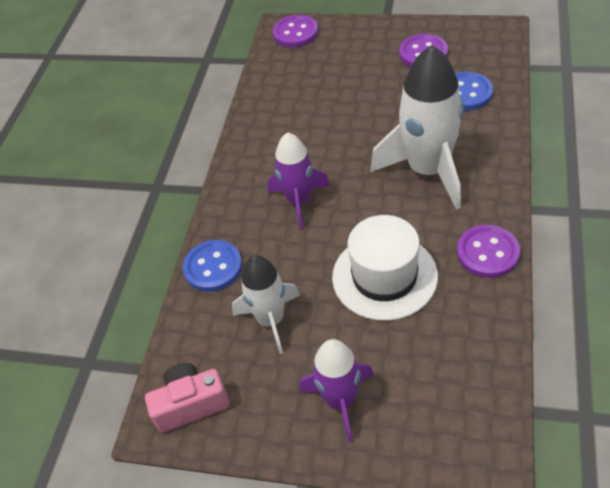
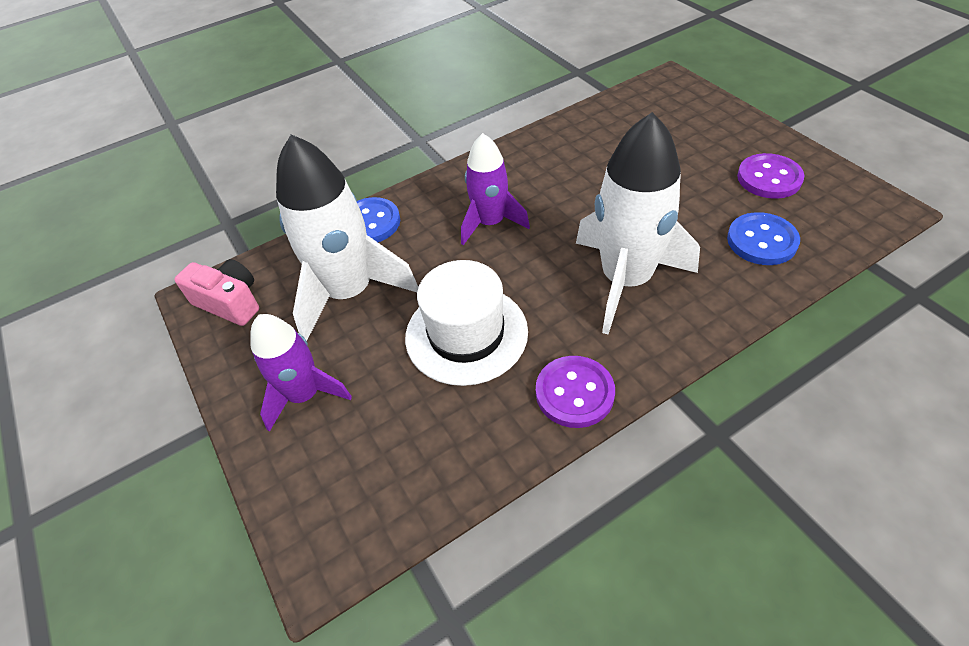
camera: 45 degrees right, 0 degrees up
white rocket [232,255,300,354] -> white rocket [276,134,418,341], size x1.63
purple button [273,15,318,48] -> none

